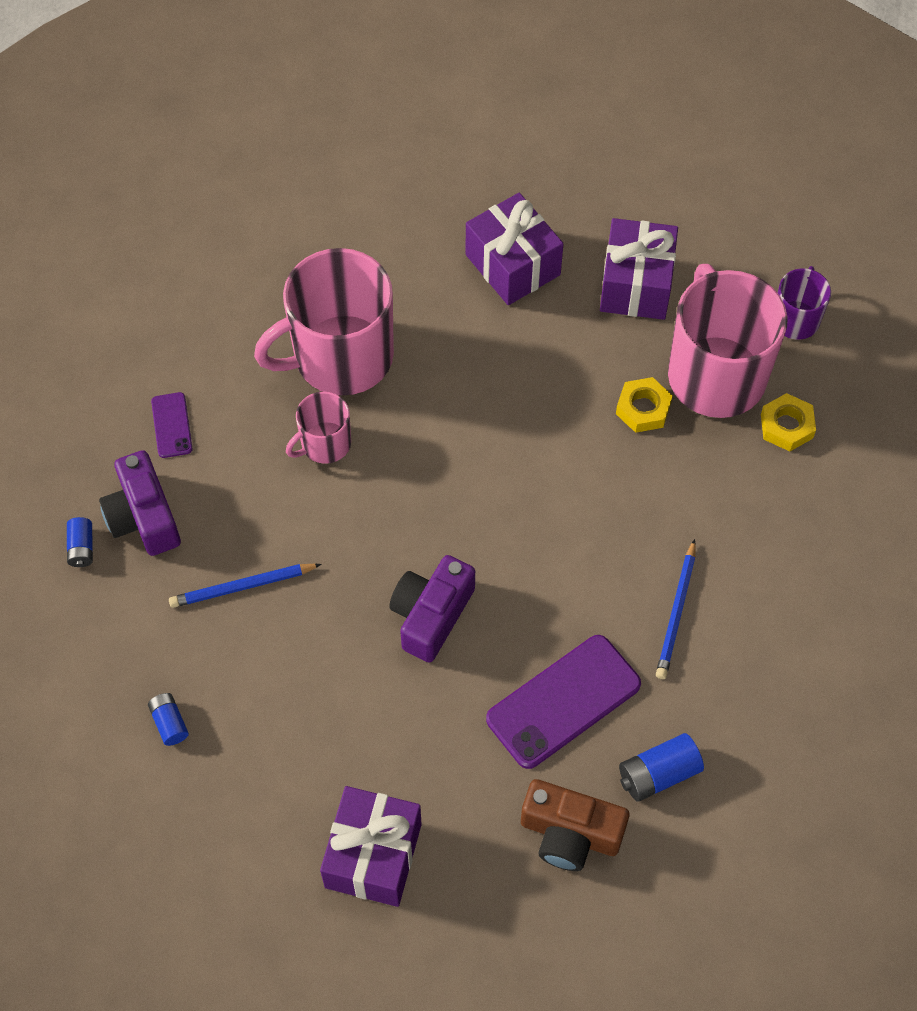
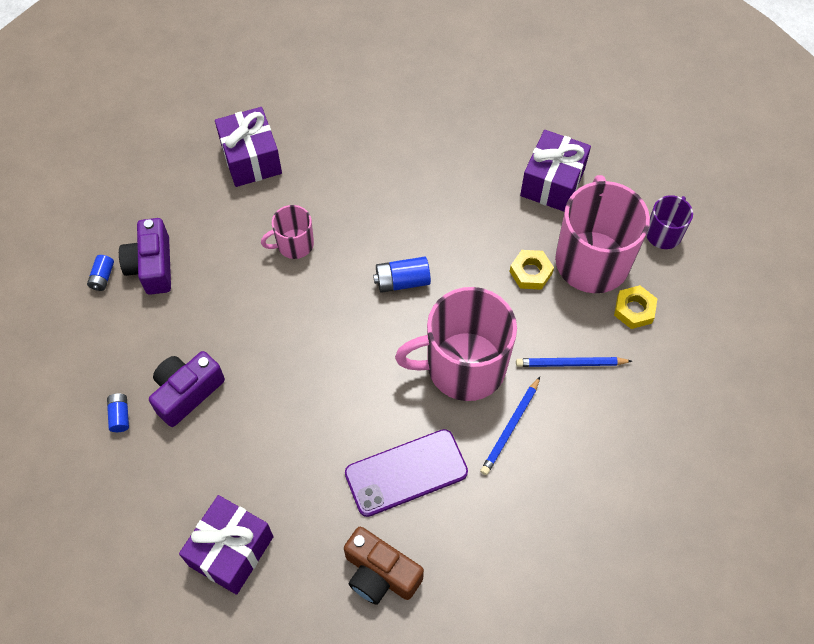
camera: 15 degrees right, 0 degrees up
purple phone [151,392,193,458] -> none
blue pencil [169,564,322,608] -> blue pencil moved to [516,357,632,367]
pink mug [254,248,394,395] -> pink mug moved to [395,287,517,401]
purple camera [389,555,475,663] -> purple camera moved to [149,351,225,427]
purple gift [466,193,564,305] -> purple gift moved to [215,107,282,187]
blue battery [619,733,704,802] -> blue battery moved to [373,257,431,293]

